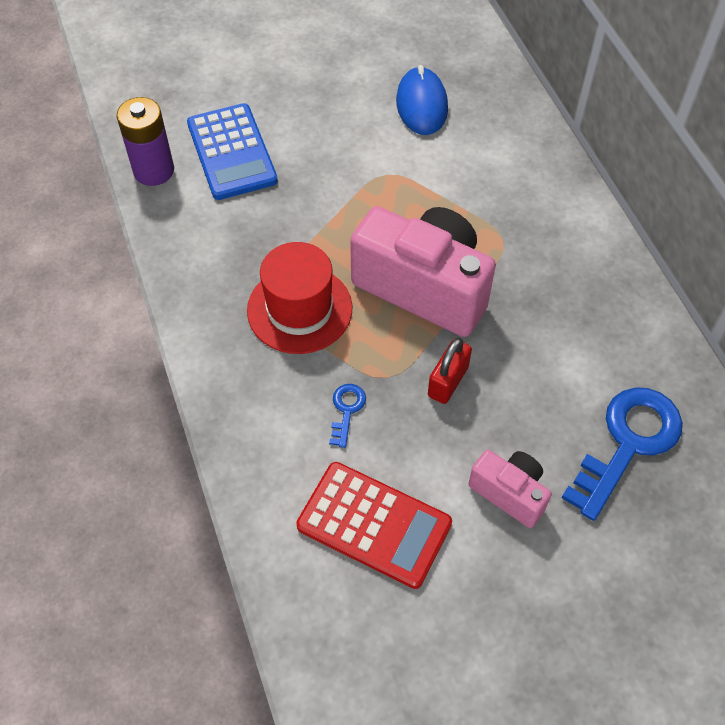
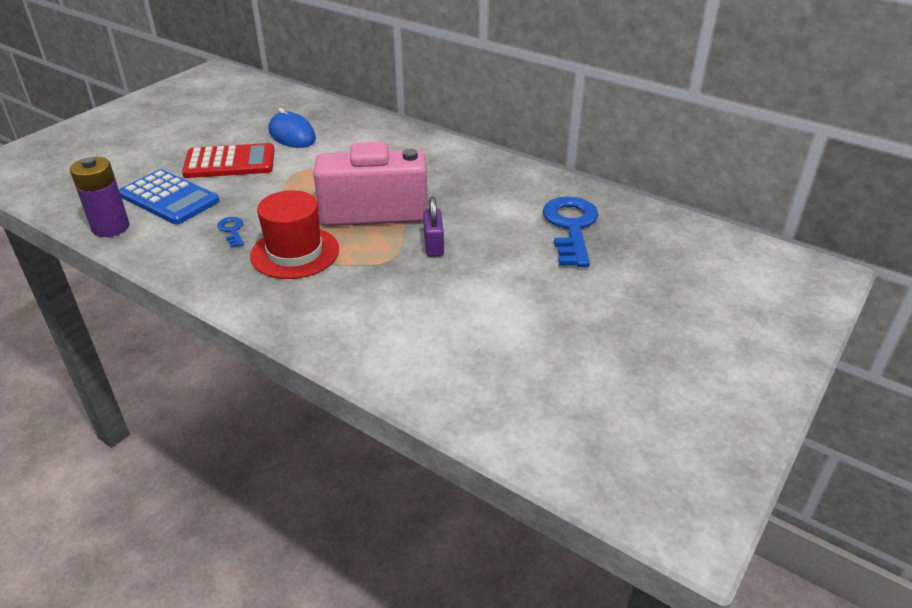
camera: 35 degrees left, 20 degrees down
red calculator [296,462,452,589] -> red calculator moved to [182,143,274,178]
blue key [329,384,366,448] -> blue key moved to [217,217,244,248]
red padlock [428,338,472,404] -> purple padlock [423,197,444,257]
pink camera [468,450,552,528] -> none

